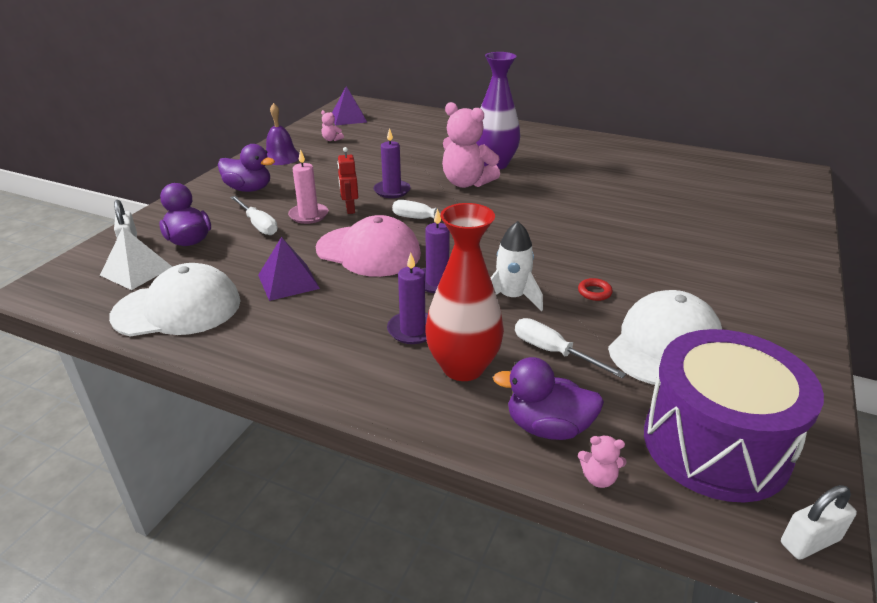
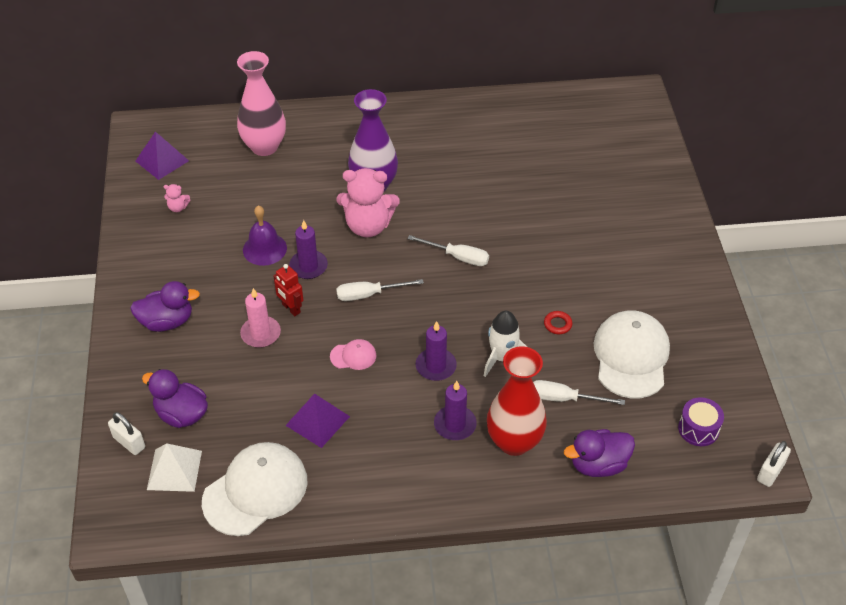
camera: 30 degrees left, 15 degrees up
white screwdriver [230,196,278,235] -> white screwdriver moved to [407,235,489,266]
purple bell [266,103,299,165] -> purple bell moved to [243,205,287,266]
pink cap [316,215,421,277] -> pink cap [330,339,376,370], size x0.46
pink teddy bear [578,436,627,488] -> none
purple drum [644,329,824,502] -> purple drum [678,397,724,446], size x0.43
none -> pink vase [237,51,286,156]

